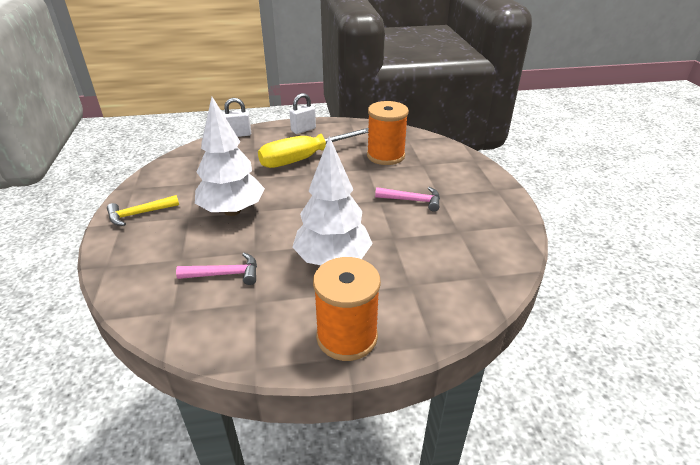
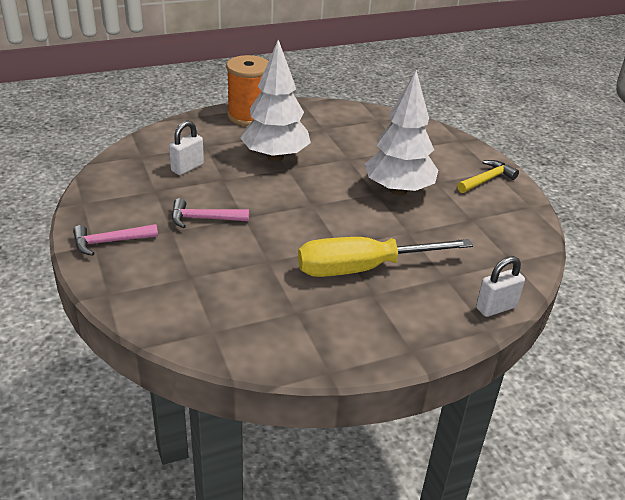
camera: 165 degrees right, 0 degrees up
pink hammer [176,253,257,285] -> pink hammer moved to [73,224,158,256]
yellow screwdriver [258,128,369,168] -> yellow screwdriver turned 150 degrees counterclockwise [298,237,473,277]
white padlock [289,93,316,134] -> white padlock moved to [169,121,204,175]
orange spool [367,101,409,165] -> none

